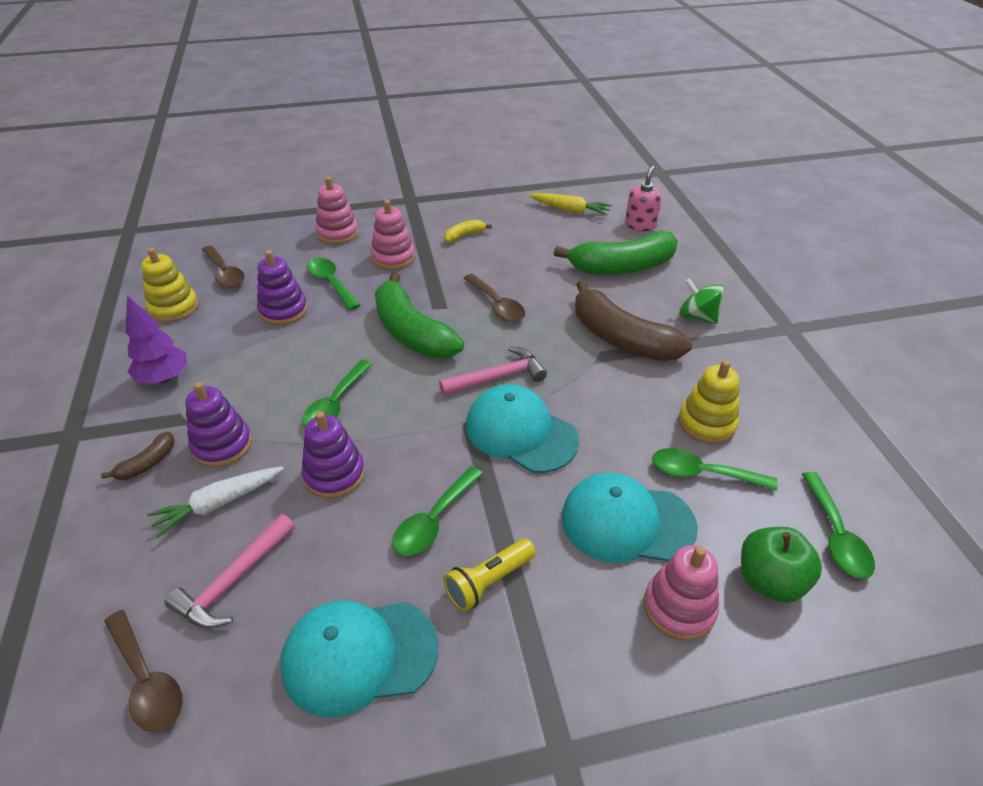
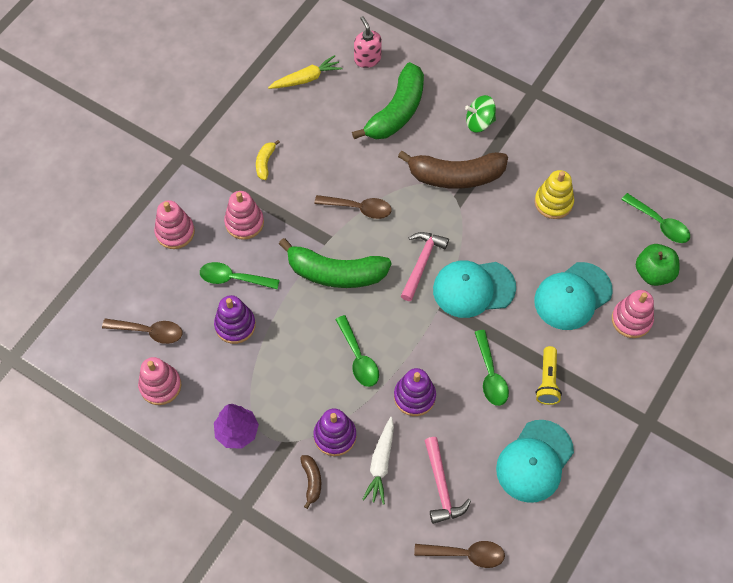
camera: 45 degrees left, 20 degrees up
yellow stacking toy [141,248,199,323] -> pink stacking toy [138,357,181,405]
green spoon [652,448,778,491] -> none

